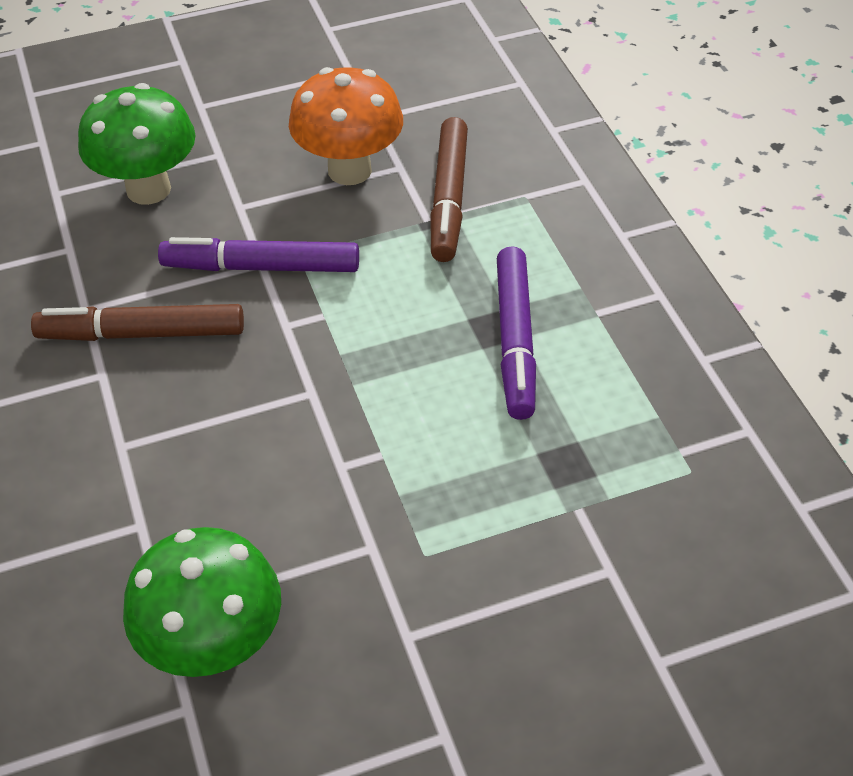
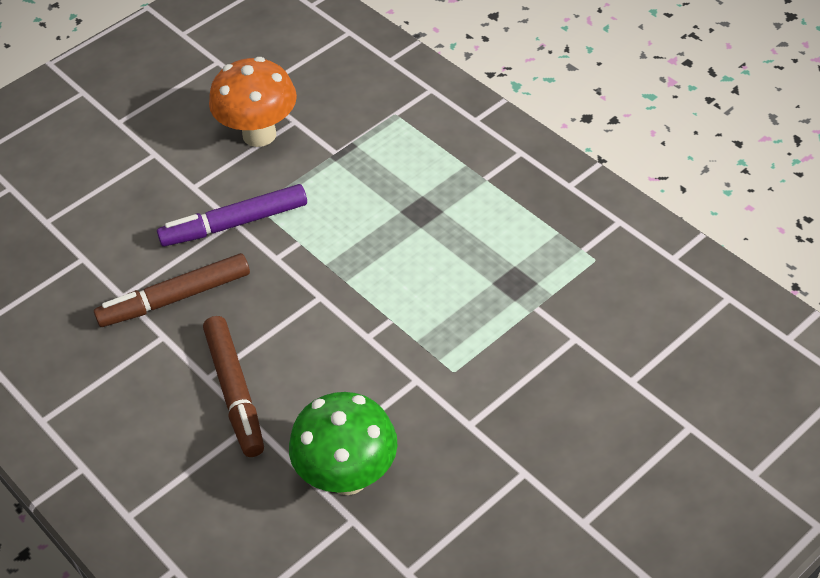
camera: 20 degrees left, 0 degrees up
green mushroom [78,83,196,205] -> none
brown marker [430,117,468,262] -> brown marker moved to [203,316,264,457]
purple marker [497,246,536,420] -> none

